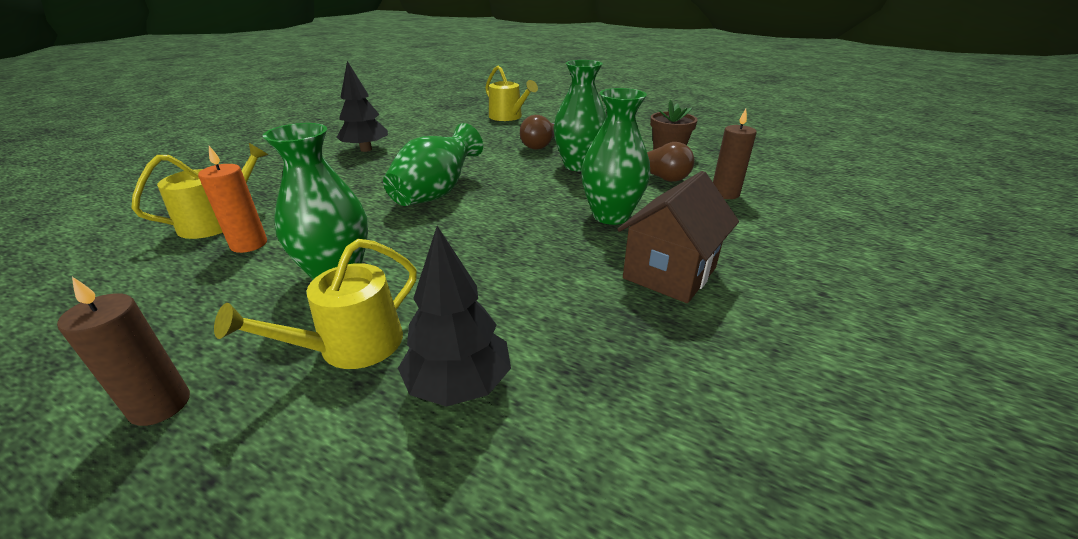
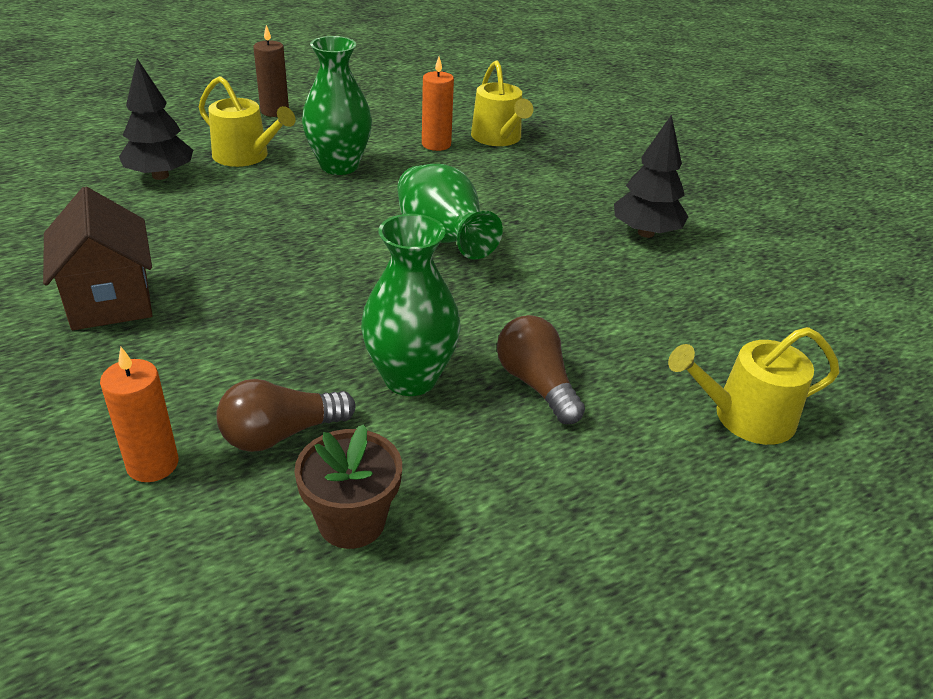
camera: 120 degrees right, 5 degrees up
yellow watering can [214,239,417,369] -> yellow watering can turned 135 degrees clockwise [199,76,296,167]
green vase [581,88,650,225] -> none
brown candle [713,109,757,199] -> orange candle [100,347,179,482]

